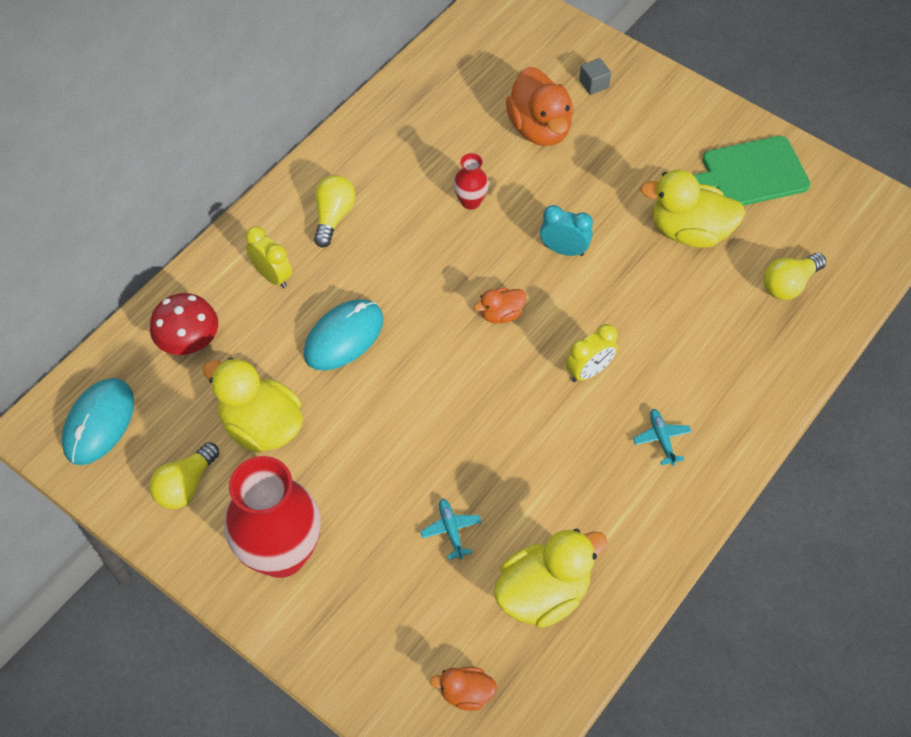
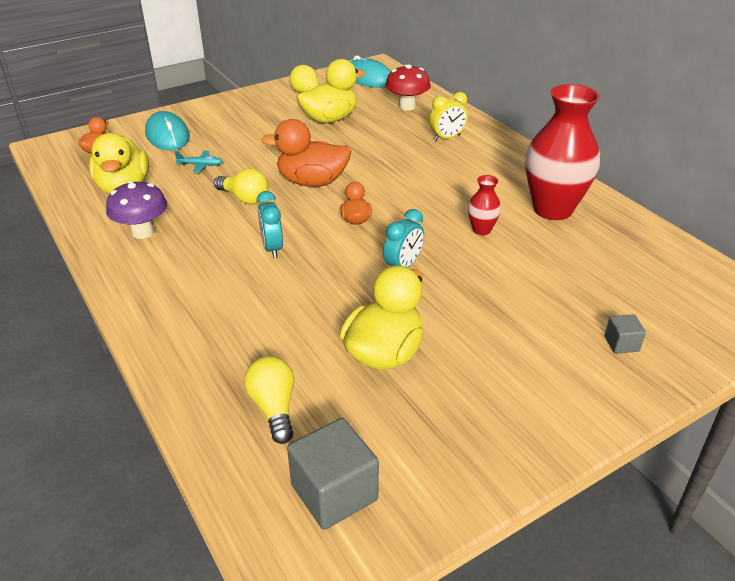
camera: 110 degrees right, 20 degrees down
red vase [224,456,321,578] -> red vase moved to [525,84,600,220]
turquoise mouse [303,299,383,371] -> turquoise mouse moved to [145,111,190,150]
yellow light bulb [314,175,356,247] -> yellow light bulb moved to [214,169,268,204]
orange duck [506,67,573,146] -> orange duck moved to [261,119,352,187]
yellow clock [566,324,618,382] -> turquoise clock [257,191,283,258]
turquoise plane [633,409,692,466] -> none
green cutting board [694,136,811,206] -> none
none -> purple mushroom [106,181,167,239]
none -> grey cube [287,418,379,530]

